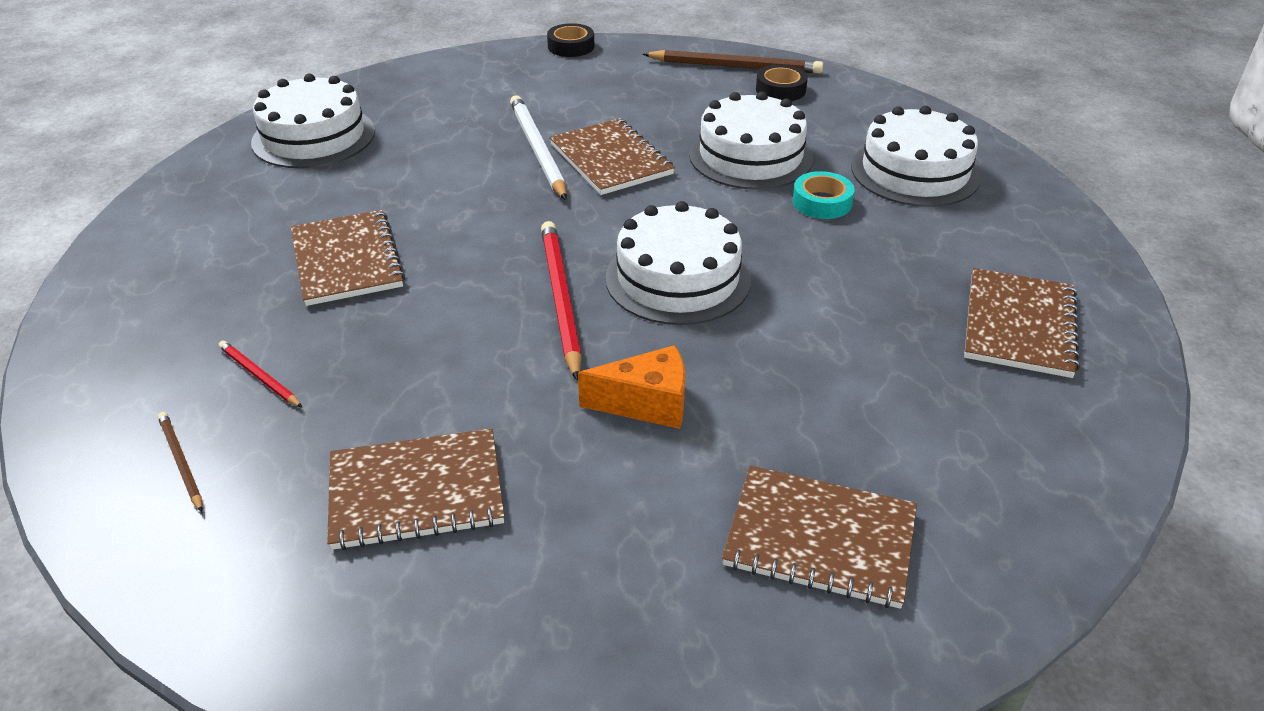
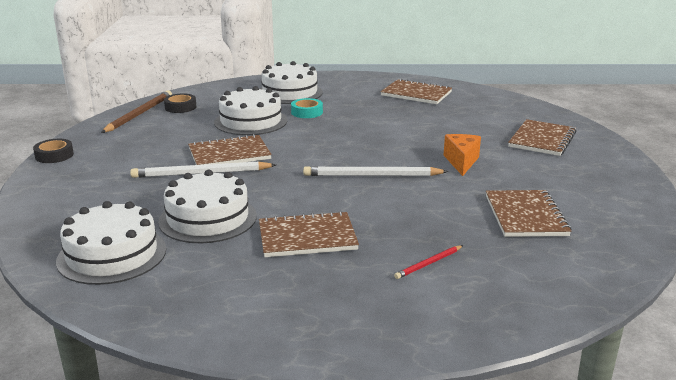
camera: 80 degrees left, 15 degrees down
brown pencil [158,412,202,512] -> none
red pencil [541,221,582,381] -> white pencil [303,166,448,176]
white cake [605,201,751,325] -> white cake moved to [158,170,257,243]

